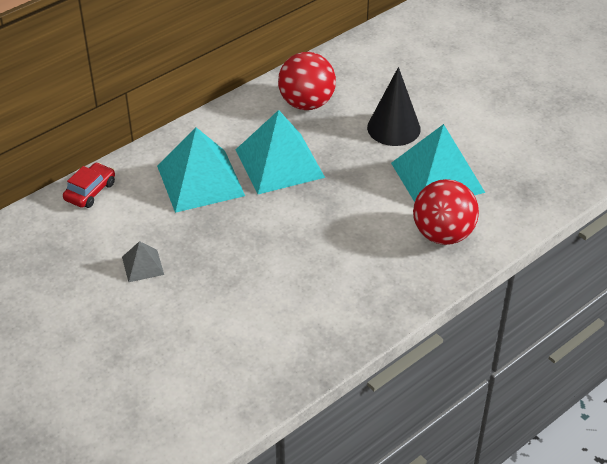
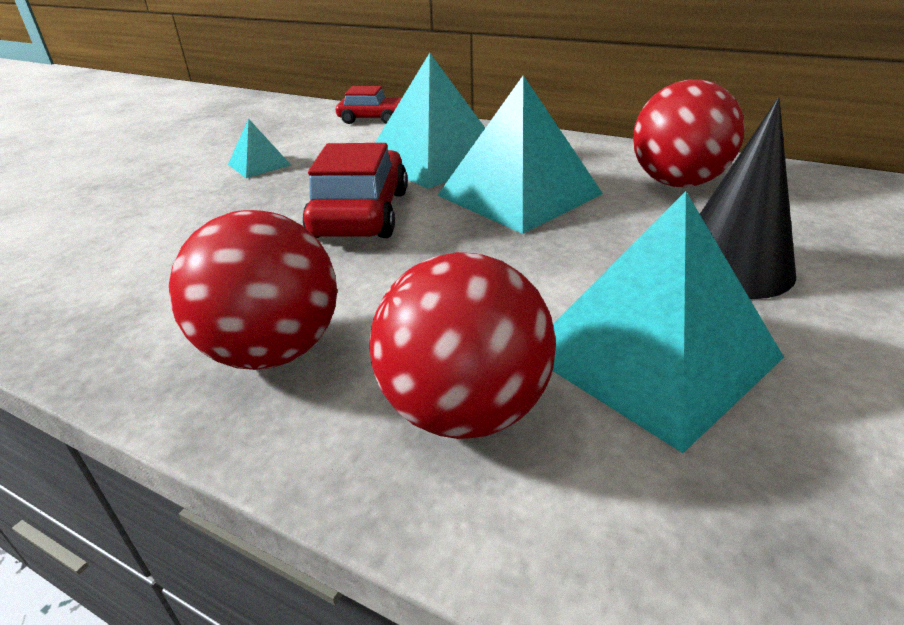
camera: 70 degrees right, 10 degrees down
grey pyramid [122,241,164,282] -> turquoise pyramid [228,118,291,178]
none -> red ball [169,210,337,370]
none -> red car [302,143,408,238]

